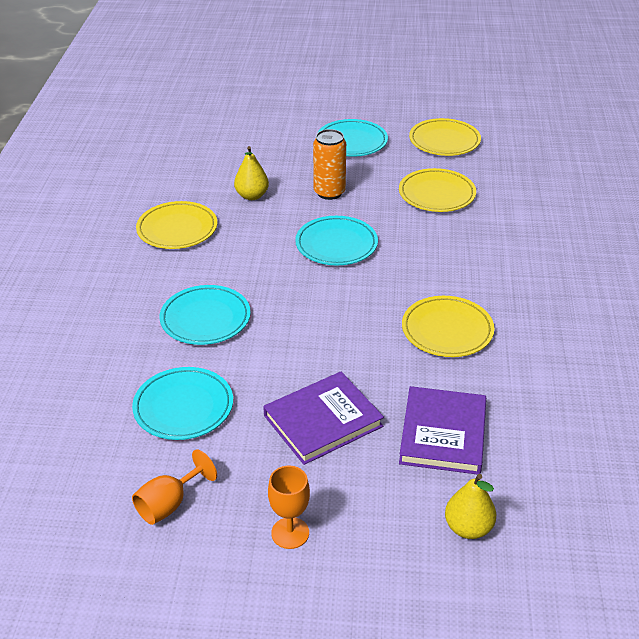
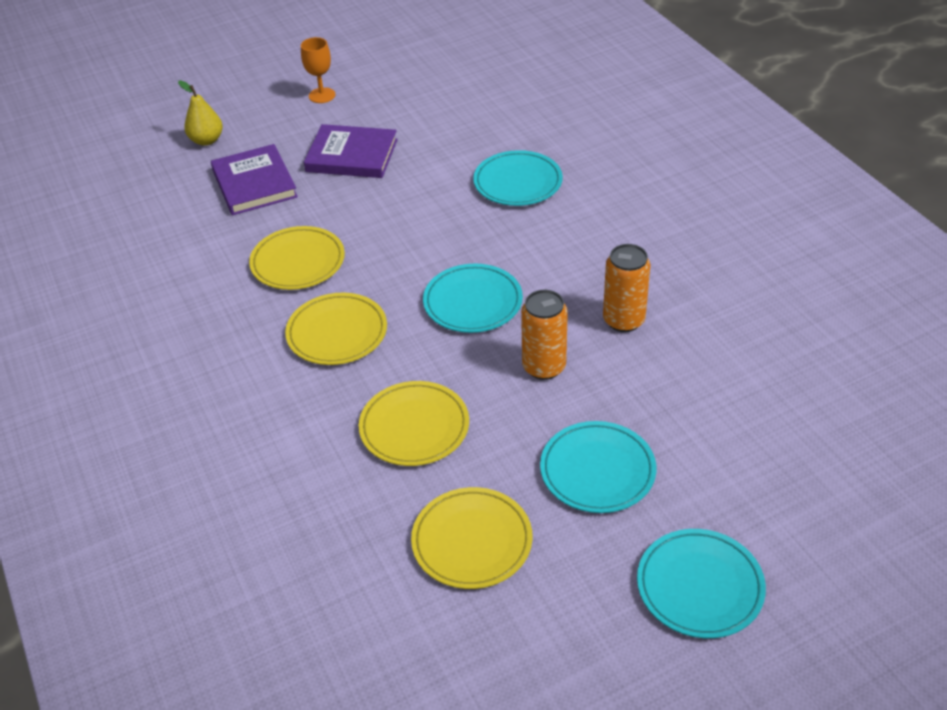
camera: 150 degrees right, 5 degrees up
turquoise plate [132,367,233,440] -> turquoise plate moved to [637,529,766,638]
orange goblet [132,449,217,525] -> none
yellow plate [136,201,217,249] -> yellow plate moved to [285,293,387,365]
yellow pear [234,146,269,200] -> orange can [603,244,651,332]
purple book [263,372,384,465] -> purple book turned 75 degrees clockwise [304,124,398,178]

